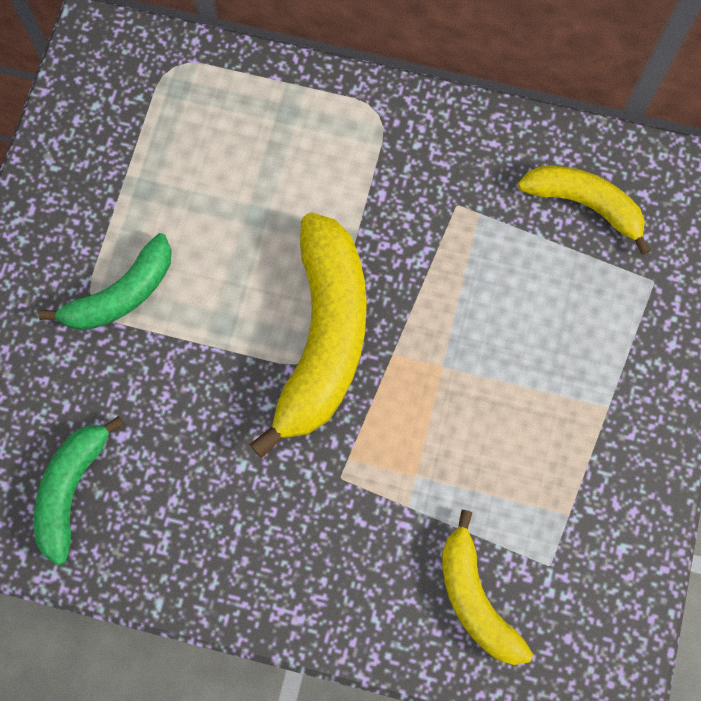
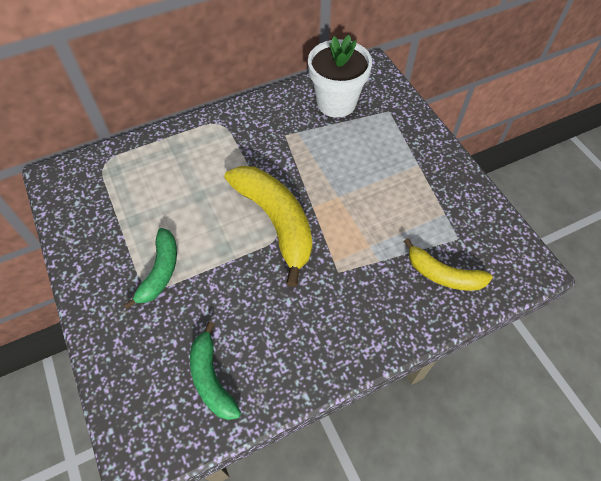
camera: 40 degrees left, 15 degrees down
yellow banana [518,166,651,255] -> white flower pot [308,35,372,118]

